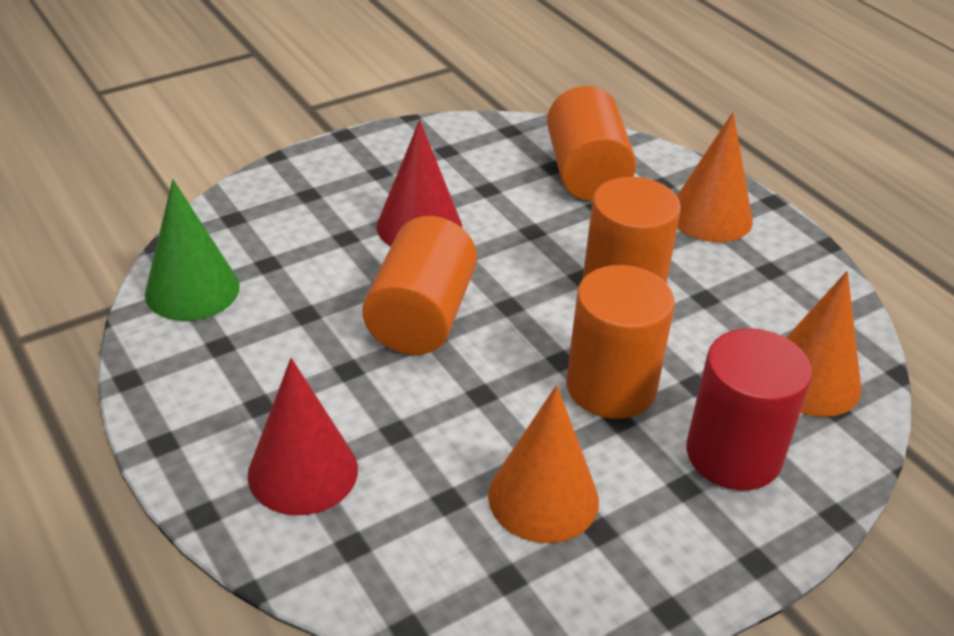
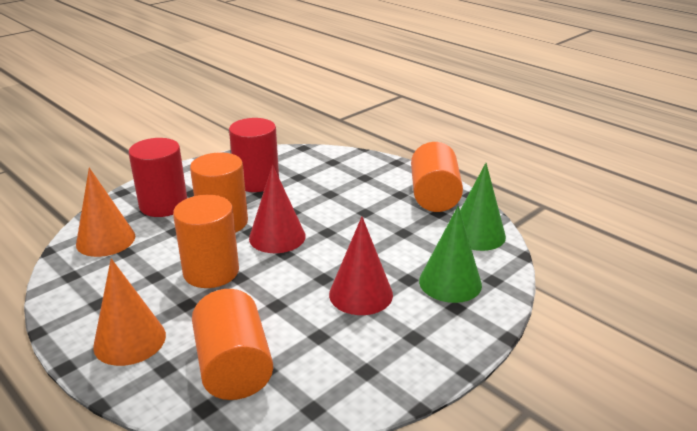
camera: 170 degrees right, 10 degrees down
red cone [248,358,358,515] -> red cone moved to [249,165,306,253]
orange cylinder [362,216,477,355] -> orange cylinder moved to [411,142,463,212]
orange cone [488,385,599,543] -> red cylinder [229,118,279,192]
none -> green cone [419,206,482,303]

